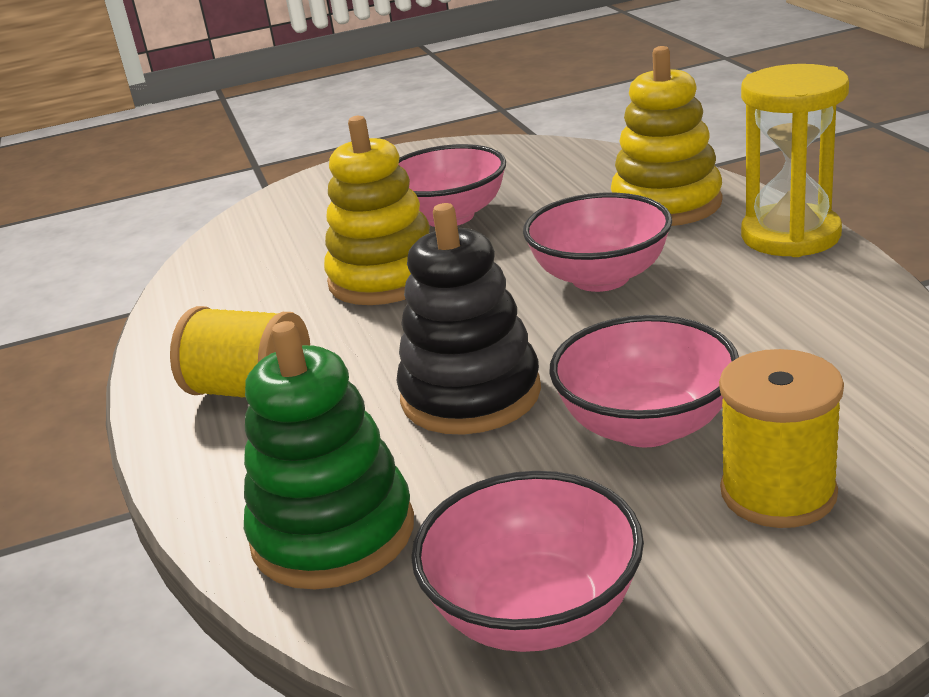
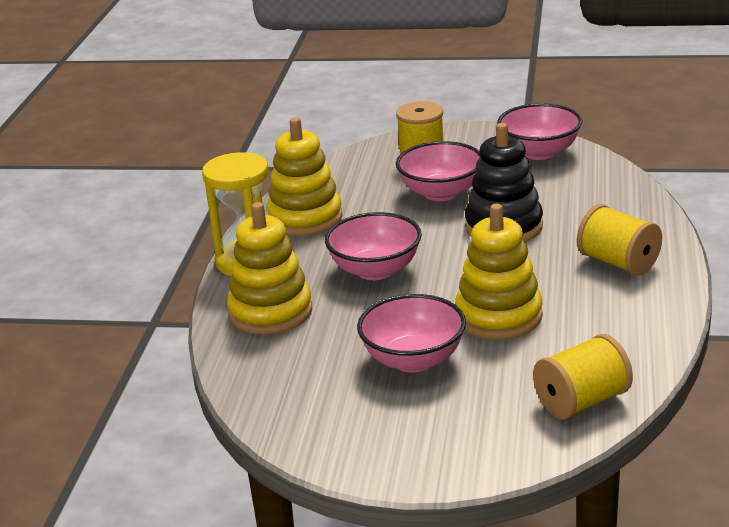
camera: 155 degrees left, 0 degrees up
green stacking toy [244,321,414,589] -> none
none -> yellow stacking toy [267,117,342,236]
none -> yellow spool [533,334,633,419]

